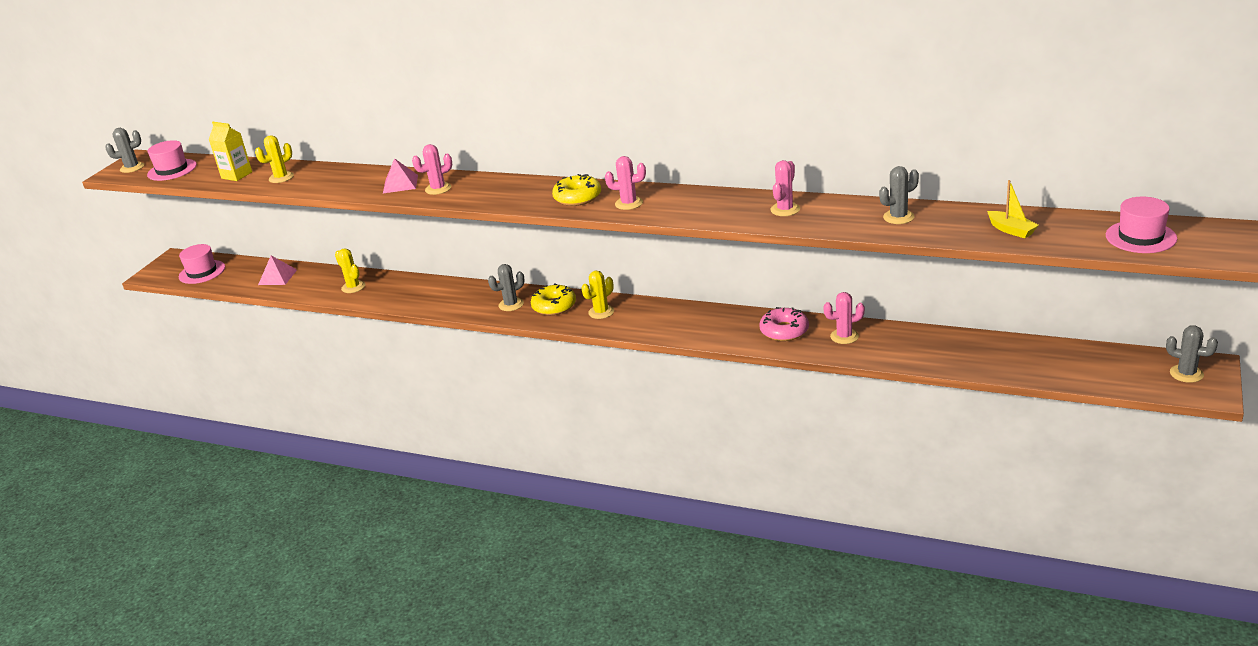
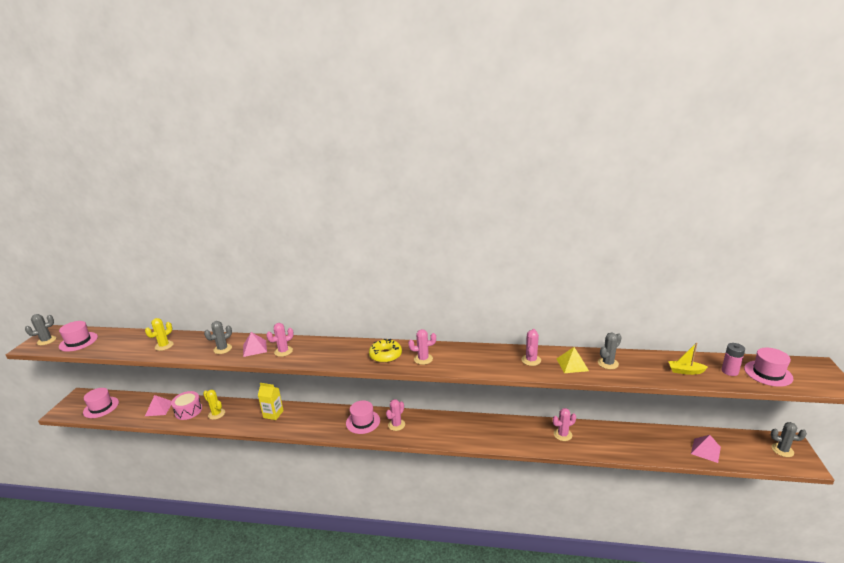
camera: 15 degrees left, 5 degrees down
yellow carton [209,122,252,181] -> yellow carton moved to [258,383,284,420]
grey cactus [488,264,525,311] -> grey cactus moved to [204,321,232,354]
yellow donut [531,283,576,315] -> pink hat [346,400,380,434]
yellow cactus [581,271,614,319] -> pink cactus [386,399,405,431]
pink donut [759,307,809,341] -> none
yellow boat [987,180,1039,238] -> yellow boat turned 150 degrees clockwise [668,343,708,375]
none -> pink drum [171,391,202,420]
none -> yellow pyramid [556,347,589,373]
none -> pink pyramid [691,435,721,463]
none -> pink battery [721,343,745,376]

